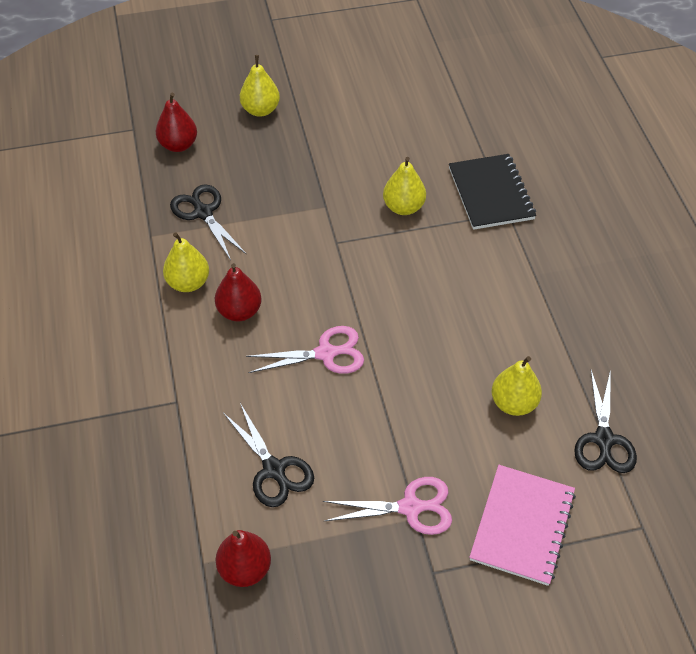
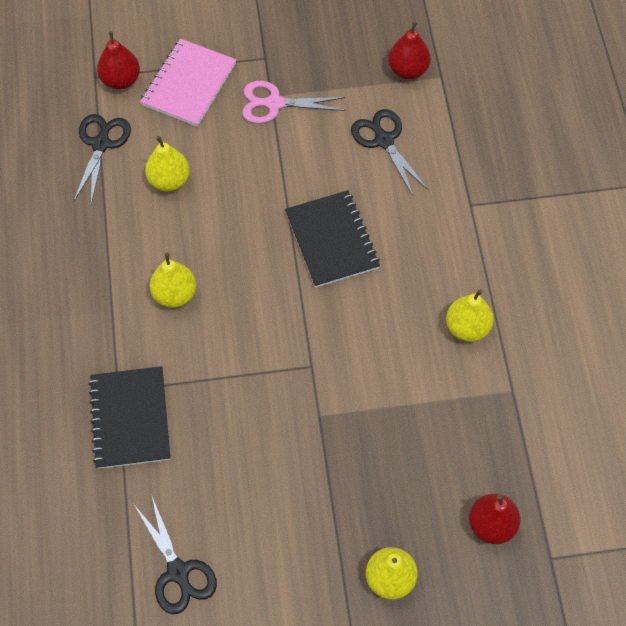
camera: 175 degrees left, 10 degrees up
black scissors [170,184,247,260] -> black scissors moved to [134,497,217,614]
red pear [215,263,262,321] -> red pear moved to [97,31,140,89]
pink scissors [246,326,364,374] -> black notebook [285,190,380,288]
yellow pear [383,157,426,215] -> yellow pear moved to [150,253,196,308]

